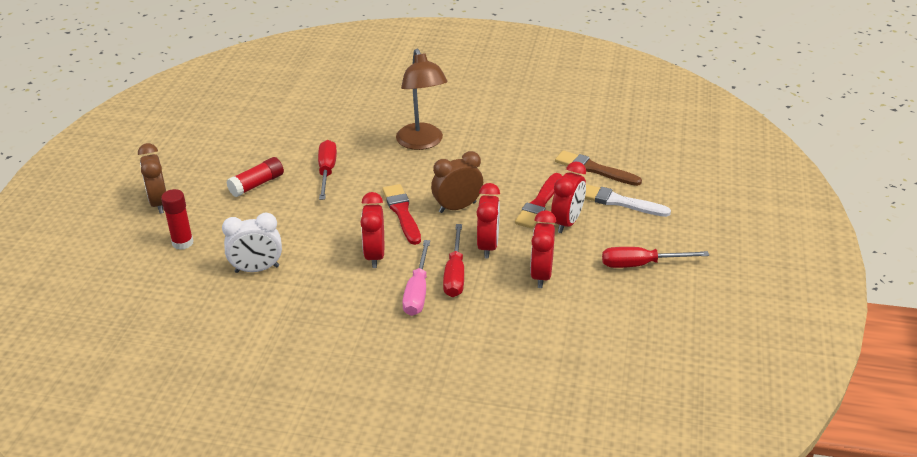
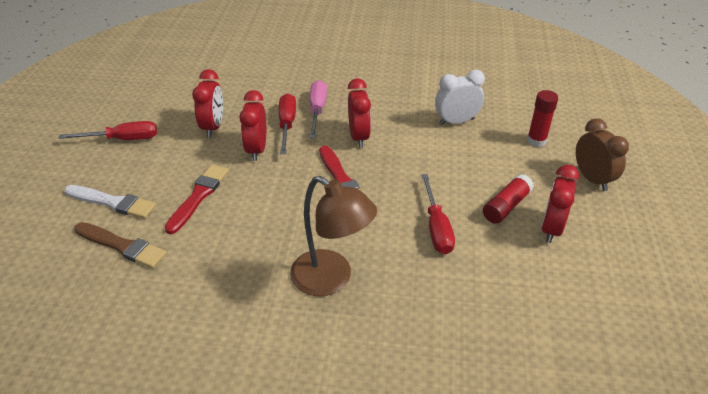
camera: 175 degrees right, 5 degrees up
brown lamp [396,49,448,150] -> brown lamp turned 150 degrees clockwise [290,176,377,296]
brown clock [431,151,483,213] -> none
red clock [551,162,586,233] -> red clock moved to [541,165,579,243]

